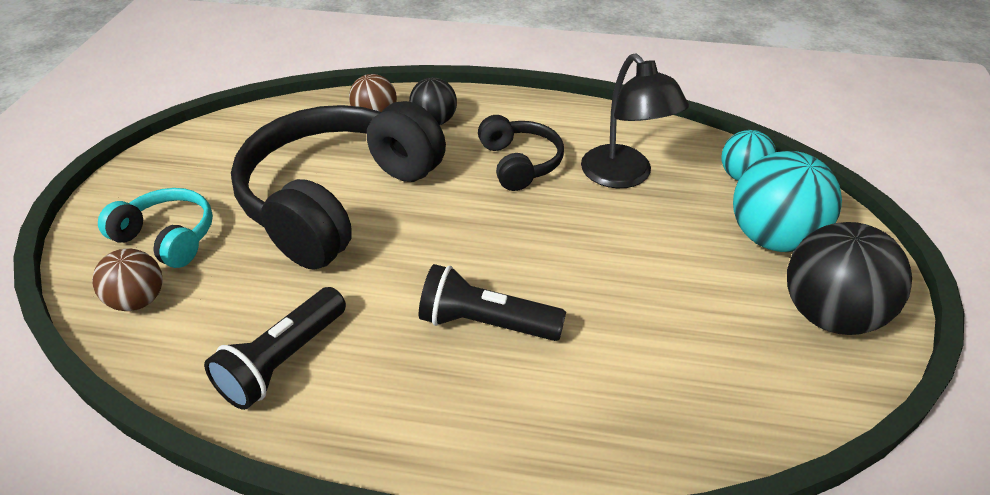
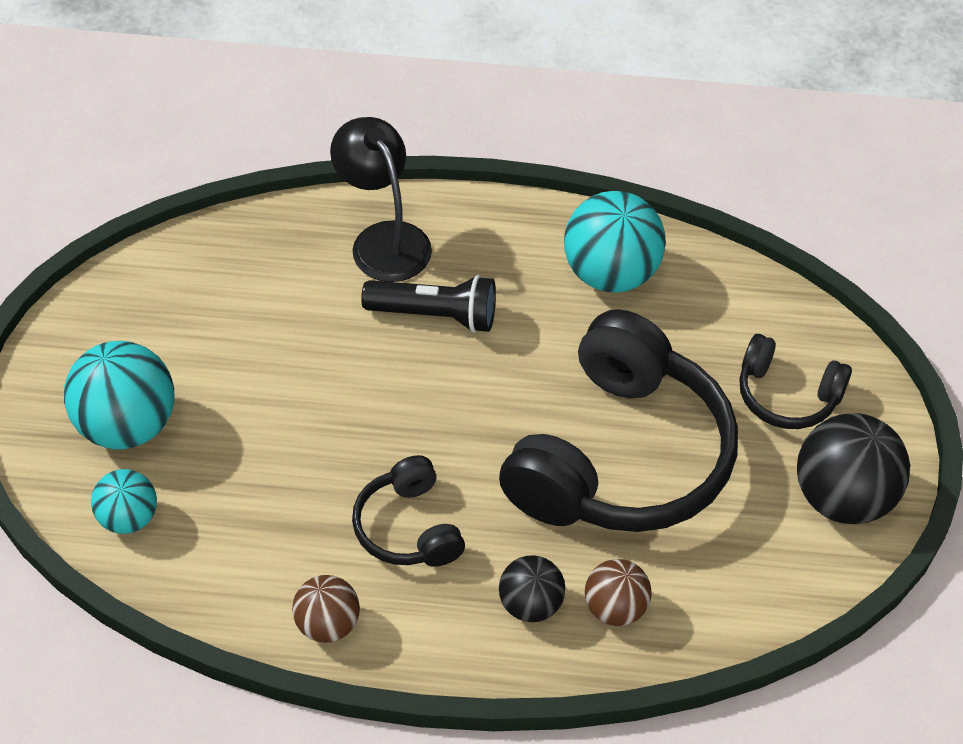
camera: 175 degrees right, 10 degrees up
brown ball [92,249,163,311] -> brown ball moved to [292,575,360,643]
turquoise headphones [98,188,213,268] -> black headphones [739,334,852,429]
black flashlight [204,287,346,410] -> turquoise ball [564,191,666,293]
black lamp [581,53,689,188] -> black lamp moved to [330,117,432,282]
black ball [787,222,912,335] -> black ball moved to [797,413,910,524]

